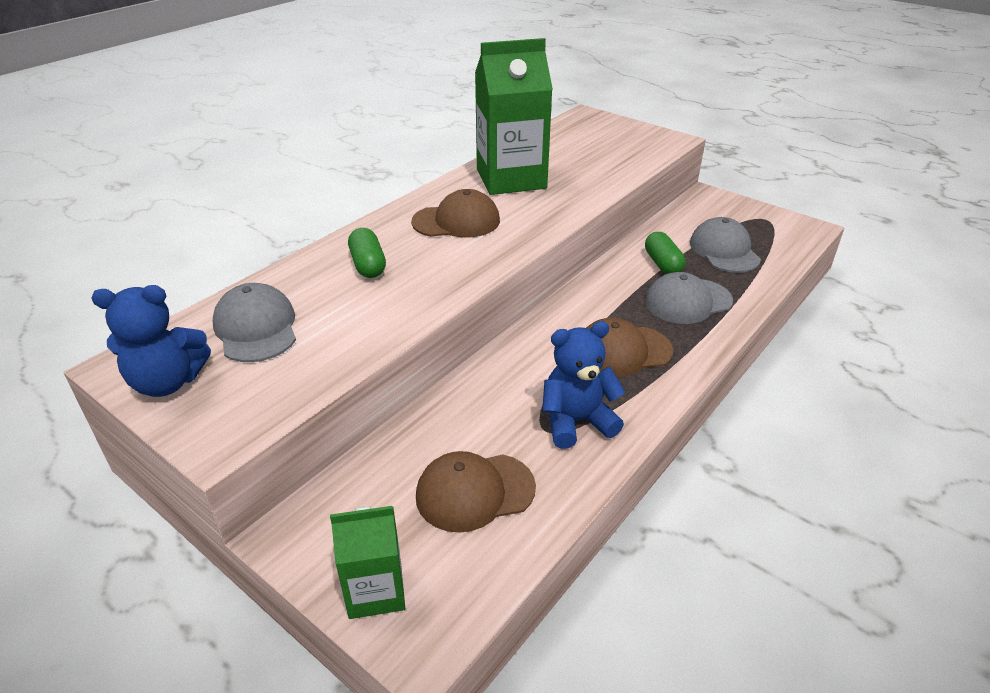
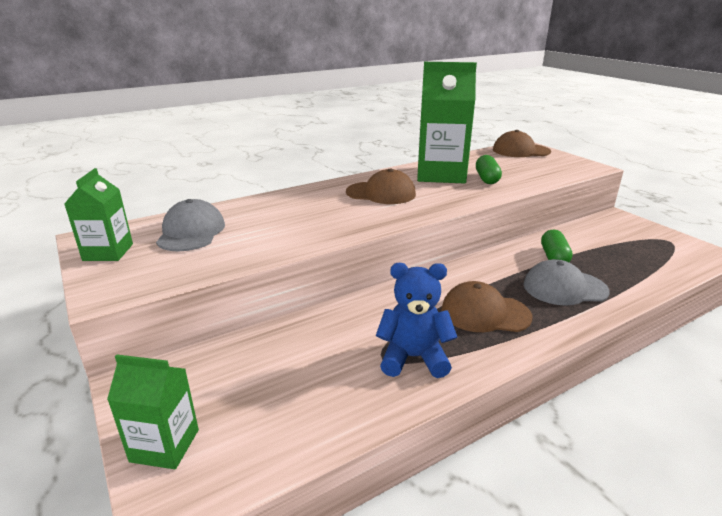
camera: 20 degrees right, 10 degrees down
blue teddy bear [91,285,211,397] -> green carton [64,168,133,261]
green capsule [348,228,386,278] -> green capsule moved to [476,155,502,184]
brown cap [416,451,536,533] -> brown cap moved to [493,130,551,157]
grey cap [690,217,761,273] -> none

